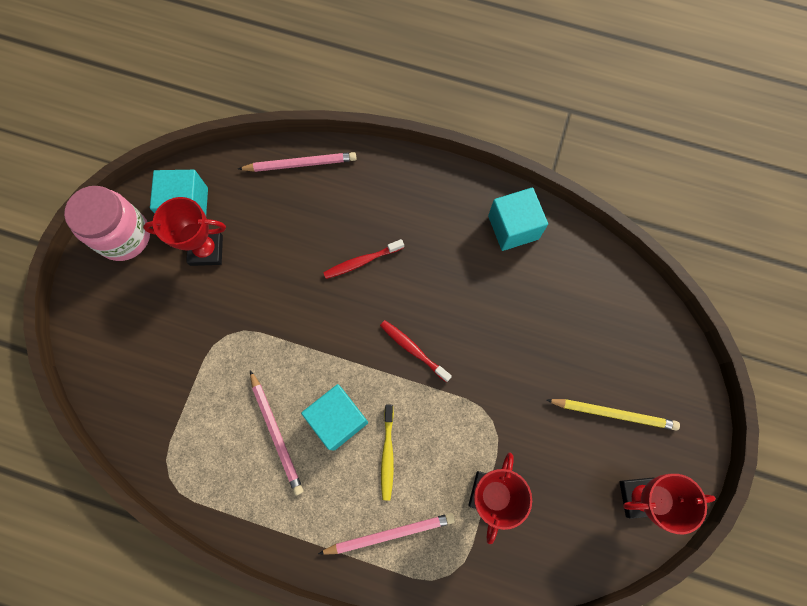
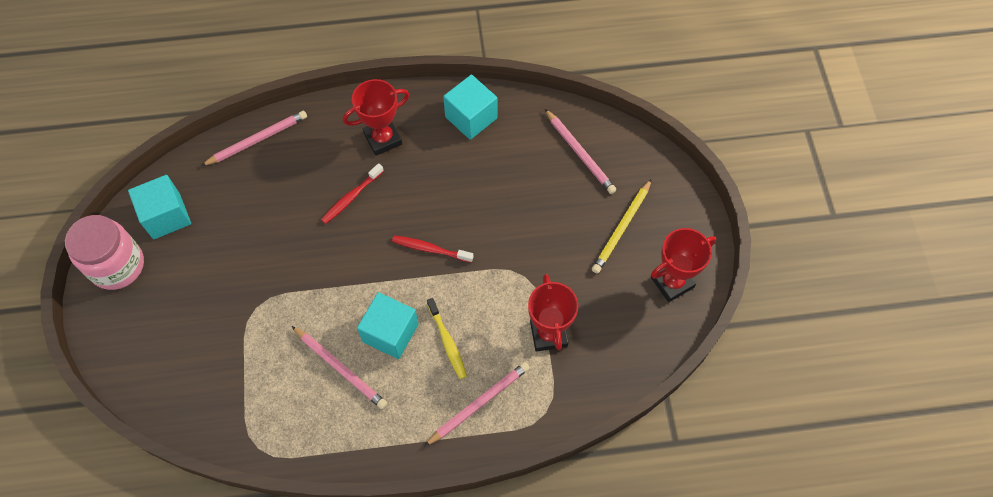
camera: 25 degrees left, 10 degrees down
red trophy [143,197,226,266] -> red trophy moved to [343,79,409,156]
yellow pencil [547,399,680,431] -> yellow pencil turned 135 degrees clockwise [592,179,652,274]
none -> pink pencil [545,109,616,194]

